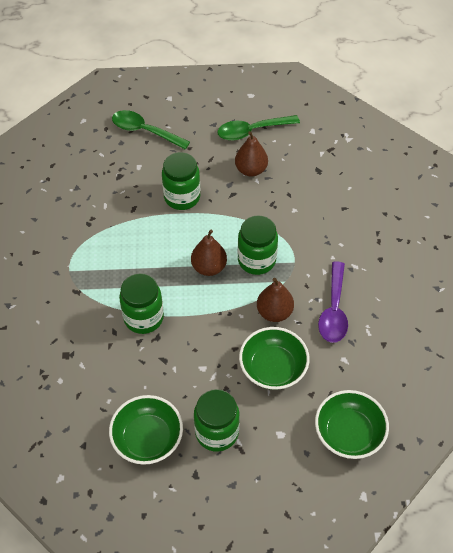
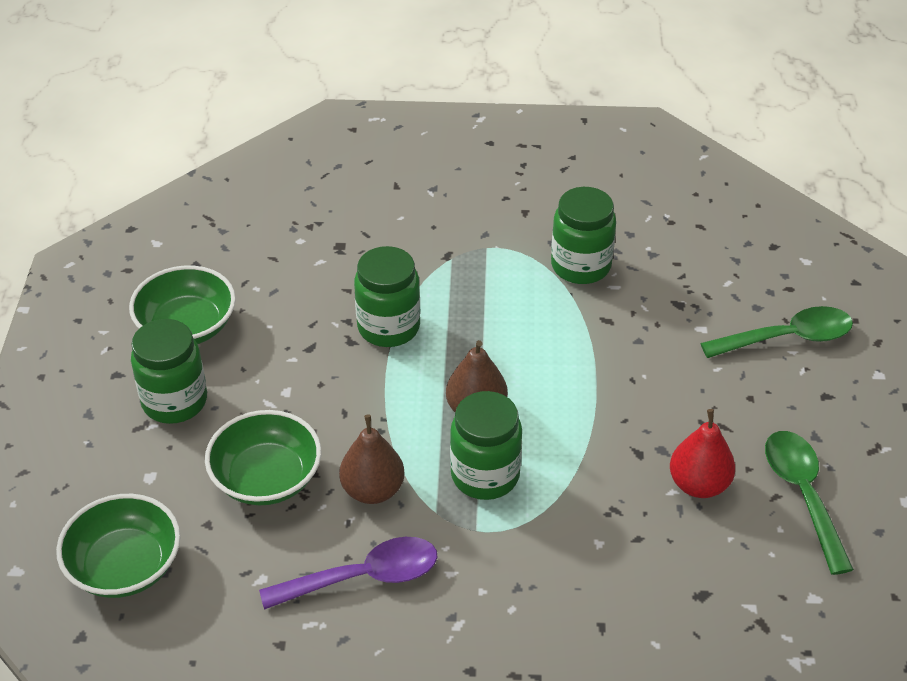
camera: 95 degrees right, 10 degrees down
green spoon [112,110,190,150] -> green spoon turned 45 degrees clockwise [701,306,853,358]
green jar [162,152,200,210] -> green jar moved to [551,187,616,284]
brown pear [235,131,268,177] -> red pear [670,409,735,498]
purple spoon [318,261,348,343] -> purple spoon turned 150 degrees clockwise [259,537,438,610]

